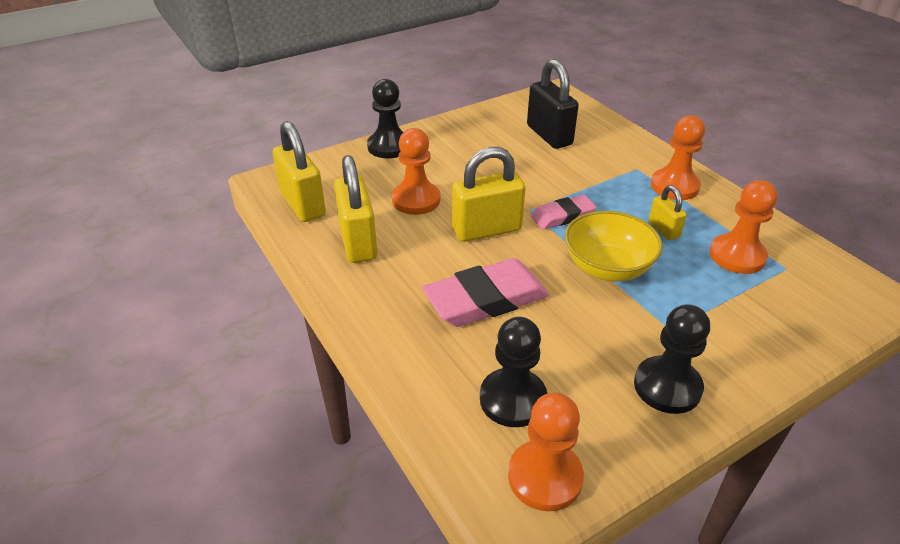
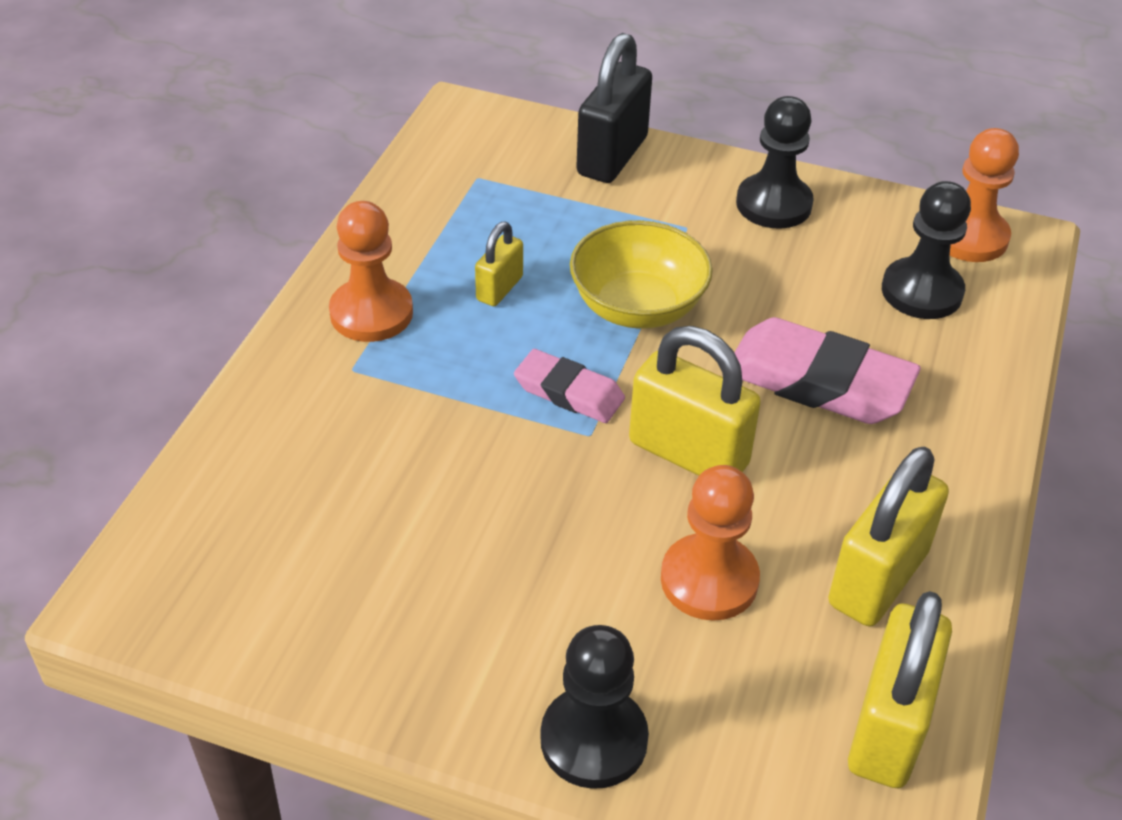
camera: 130 degrees left, 5 degrees up
black padlock [527,59,579,149] -> black padlock moved to [576,33,652,183]
orange pawn [710,180,778,274] -> none

